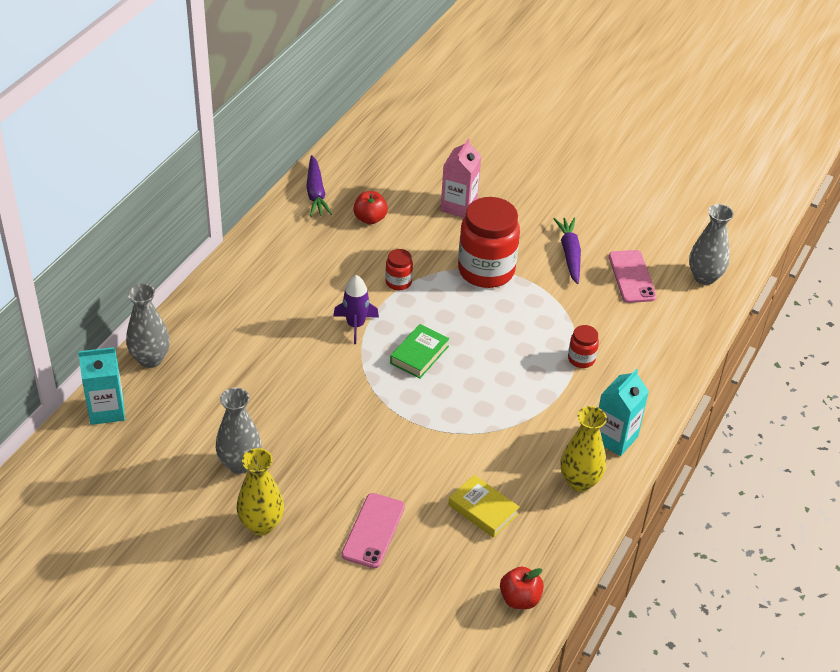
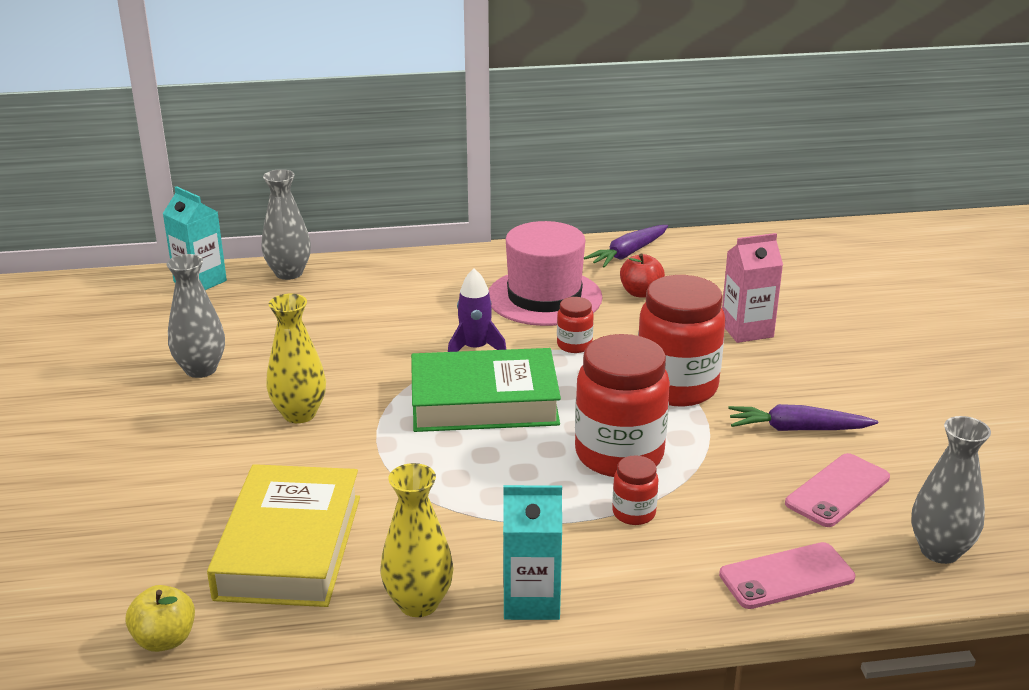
camera: 55 degrees right, 15 degrees down
yellow vase [237,448,284,535] -> yellow vase moved to [266,294,326,423]
pink phone [342,493,405,569] -> pink phone moved to [719,542,855,609]
green book [390,324,450,378] -> green book [411,348,561,432], size x1.93
yellow book [448,475,519,538] -> yellow book [207,464,360,607], size x1.93
red apple [500,567,544,609] -> yellow apple [126,585,195,652]
purple carrot [554,218,581,284] -> purple carrot turned 135 degrees counterclockwise [728,404,878,431]
none -> pink hat [489,221,603,326]
none -> red jar [575,334,670,477]

